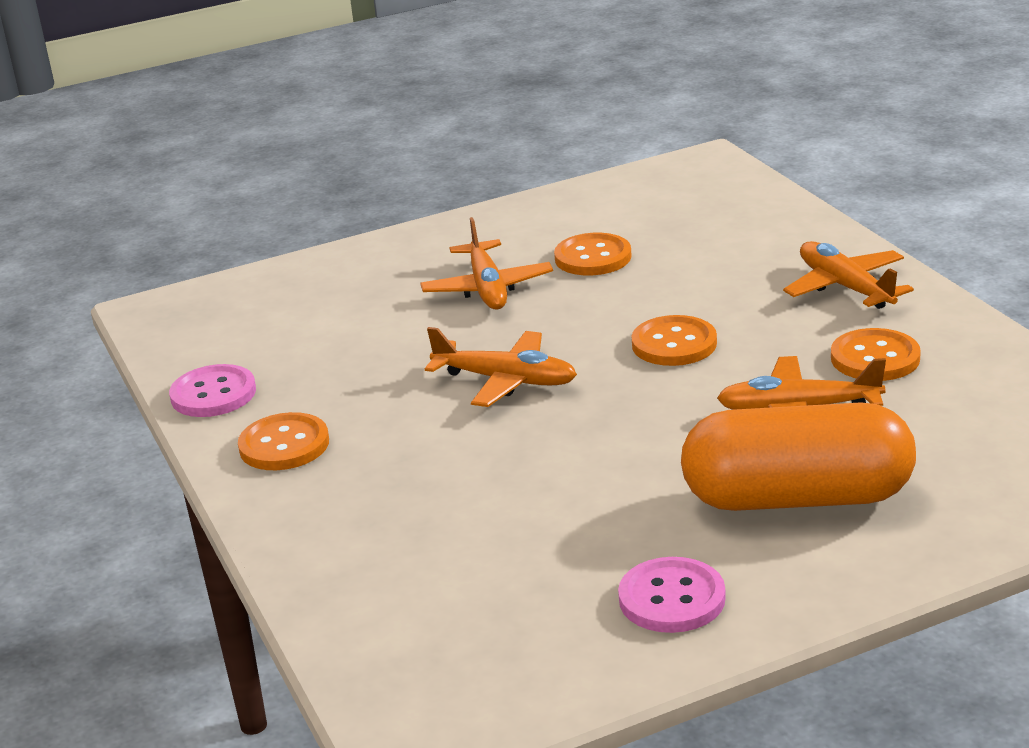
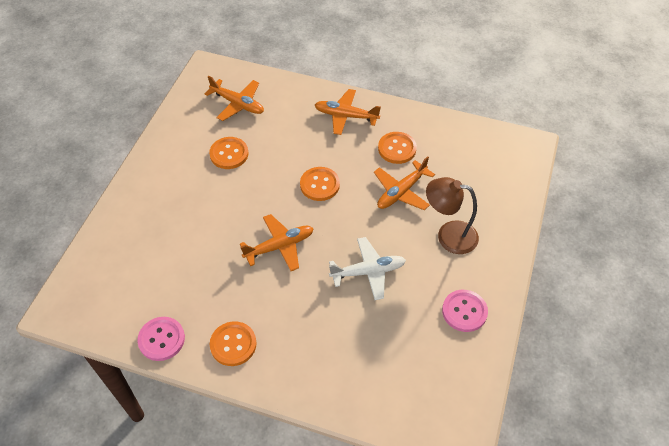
camera: 50 degrees left, 25 degrees up
orange plane [420,217,553,309] -> orange plane moved to [204,75,264,121]
orange capsule [681,402,916,511] -> brown lamp [426,177,479,254]
none -> white plane [329,237,406,300]

